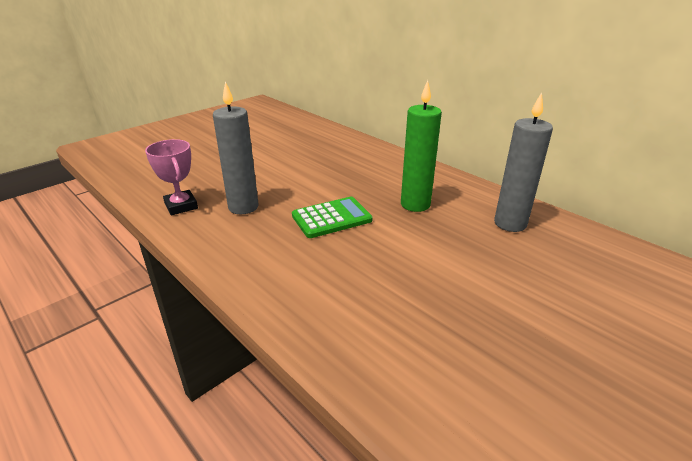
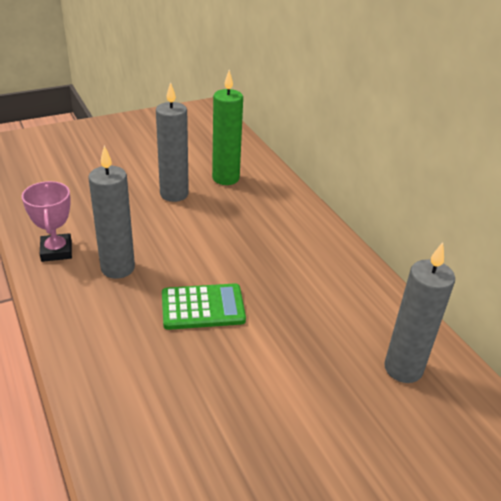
camera: 15 degrees right, 5 degrees up
green candle [401,80,442,212] -> green candle moved to [212,70,243,185]
none -> grey candle [156,82,189,202]

